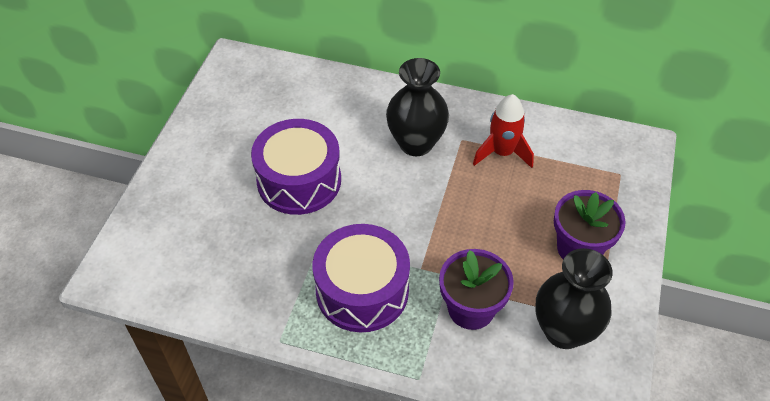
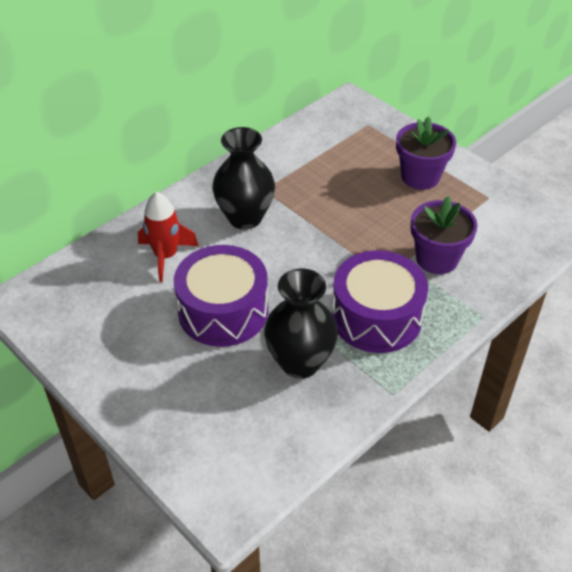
camera: 60 degrees left, 5 degrees down
red rocket [473,94,534,168] -> red rocket moved to [138,192,199,282]
black vase [535,248,613,349] -> black vase moved to [264,269,338,379]

